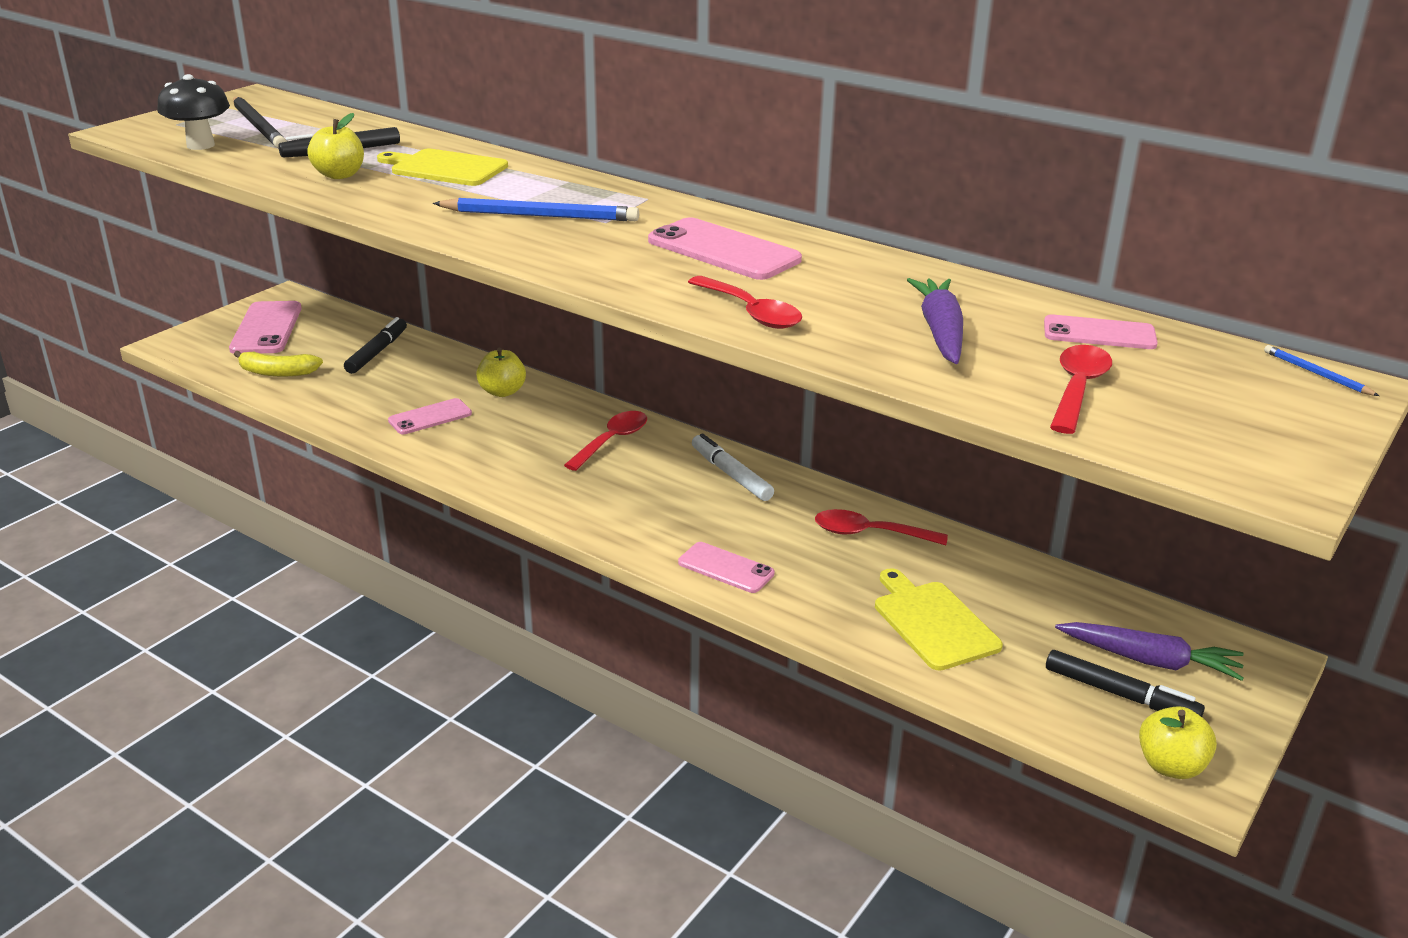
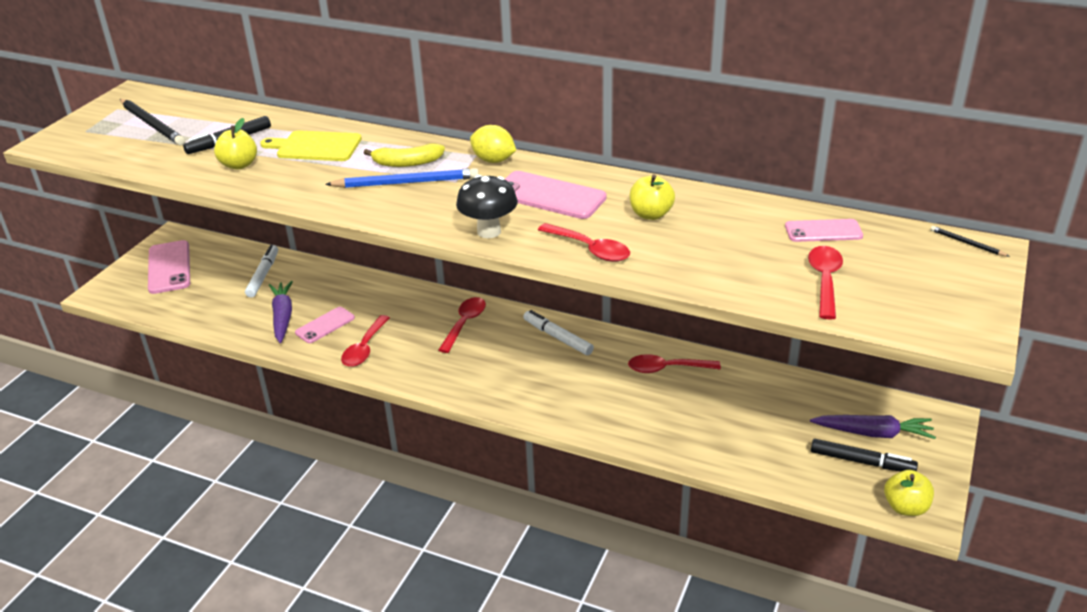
camera: 10 degrees left, 5 degrees up
black mushroom [157,74,230,150] -> black mushroom moved to [456,175,518,238]
yellow banana [234,351,323,377] -> yellow banana moved to [364,144,445,167]
black marker [344,317,407,374] -> white marker [245,245,278,298]
yellow apple [476,348,526,397] -> yellow apple moved to [630,174,675,220]
pink phone [678,542,775,593] -> none
yellow cutting board [875,568,1003,671] -> none
purple carrot [907,278,963,364] -> purple carrot moved to [269,281,293,343]
blue pencil [1264,345,1379,396] -> black pencil [930,226,1010,257]
none -> red spoon [341,315,390,367]
none -> yellow lemon [470,125,516,163]

